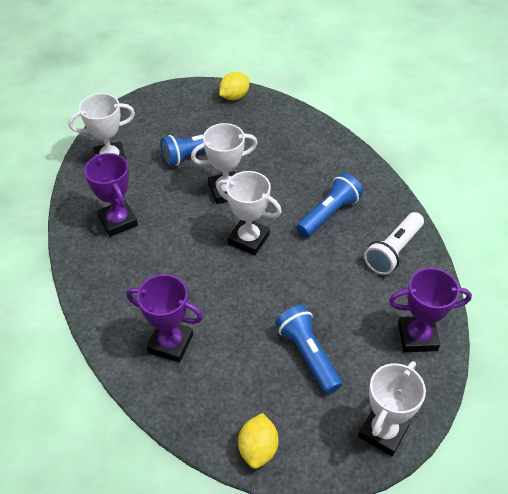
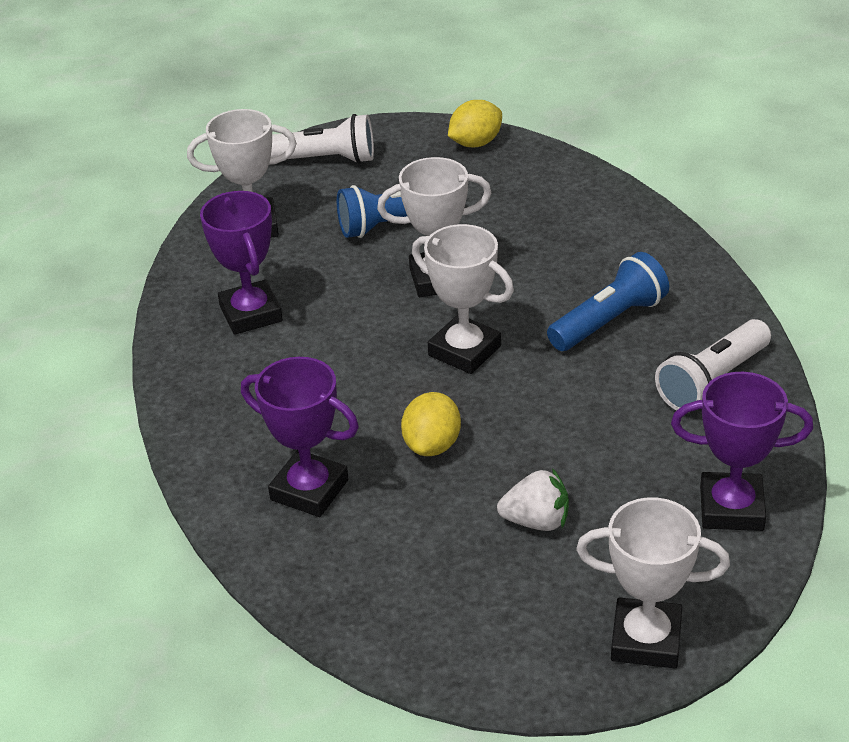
camera: 10 degrees right, 10 degrees down
yellow lemon [238,413,279,469] -> yellow lemon moved to [401,392,461,456]
blue flashlight [275,305,342,394] -> white strawberry [497,468,569,531]
white trophy [358,361,426,456] -> white trophy turned 60 degrees clockwise [576,497,730,668]
none -> white flashlight [271,114,374,164]

